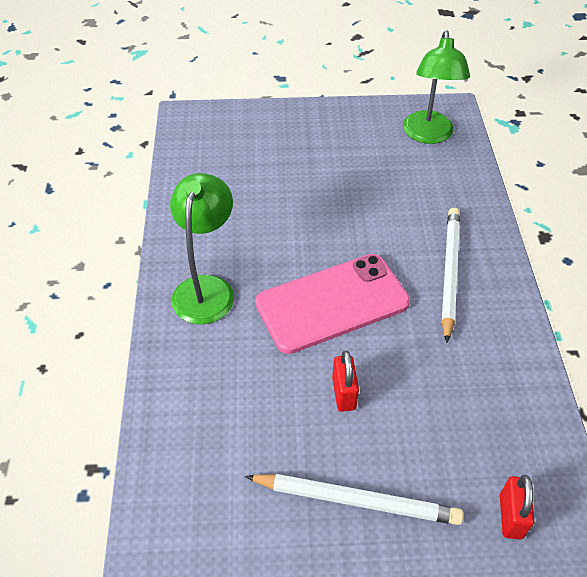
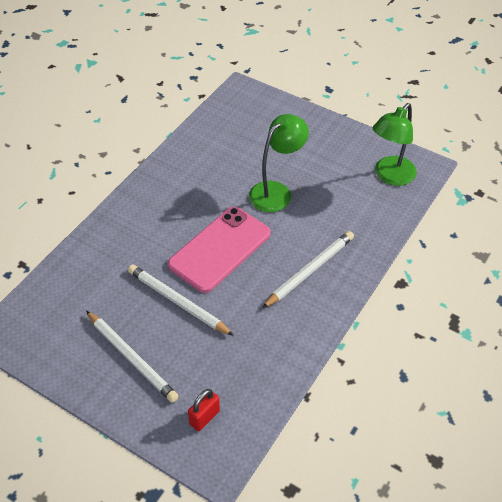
camera: 35 degrees right, 0 degrees up
green lamp [170,173,234,324] -> green lamp moved to [249,114,309,212]
pink phone [255,254,410,354] -> pink phone turned 60 degrees counterclockwise [168,207,271,293]
red padlock [332,351,359,412] -> white pencil [128,265,234,336]

